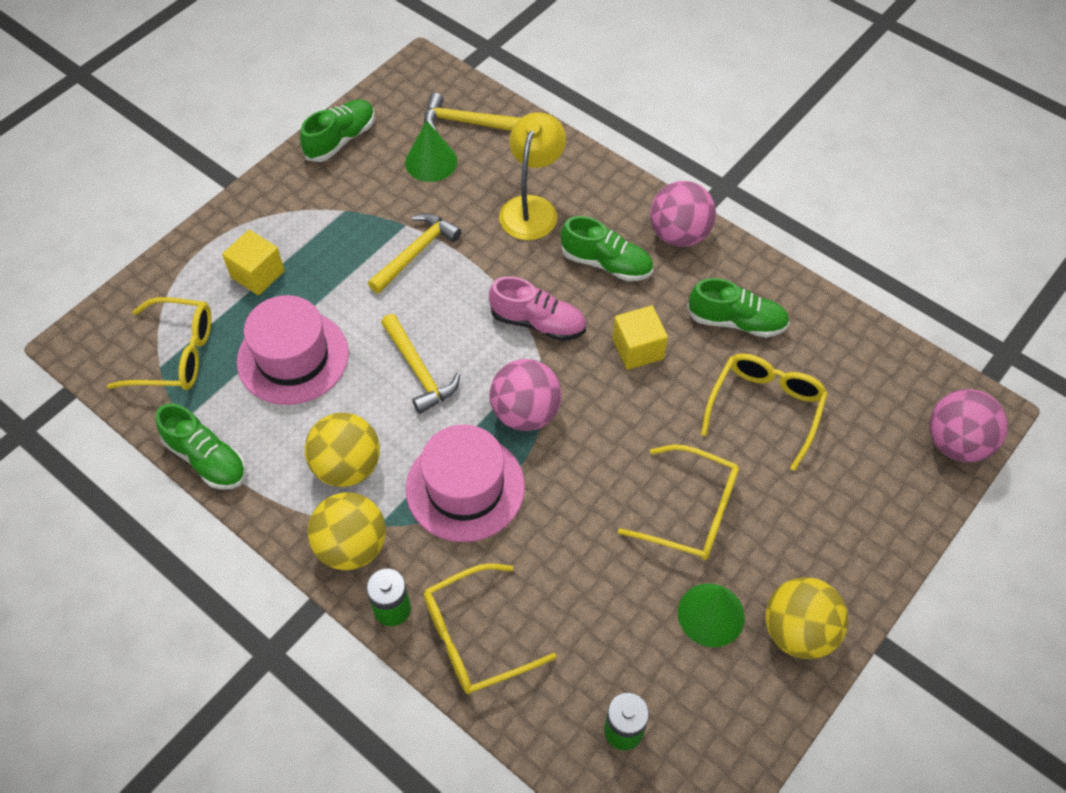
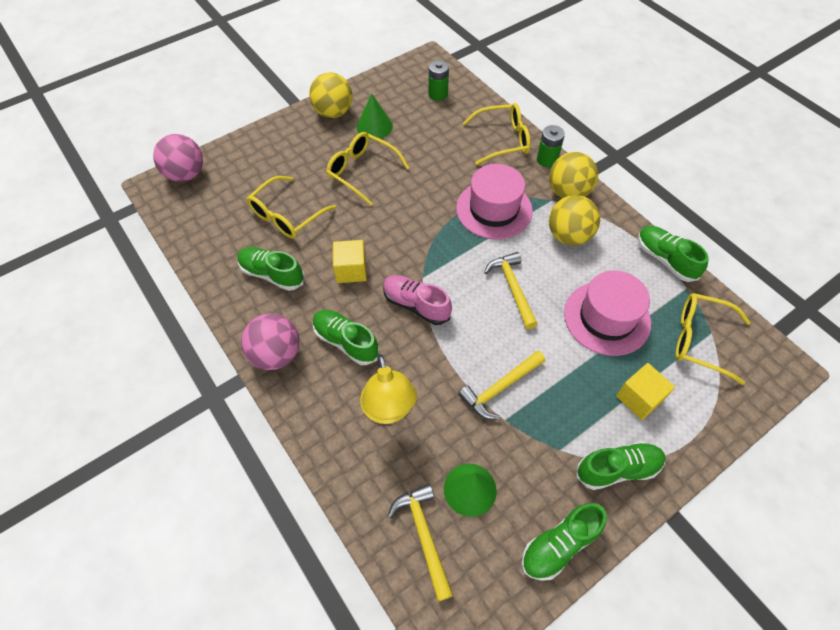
camera: 165 degrees left, 0 degrees up
yellow hammer [424,93,521,131] -> yellow hammer turned 135 degrees counterclockwise [388,484,453,602]
pink ball [490,359,562,431] -> none
yellow lamp [499,112,566,240] -> yellow lamp turned 45 degrees counterclockwise [360,354,417,424]
none -> green shoe [576,442,666,490]

